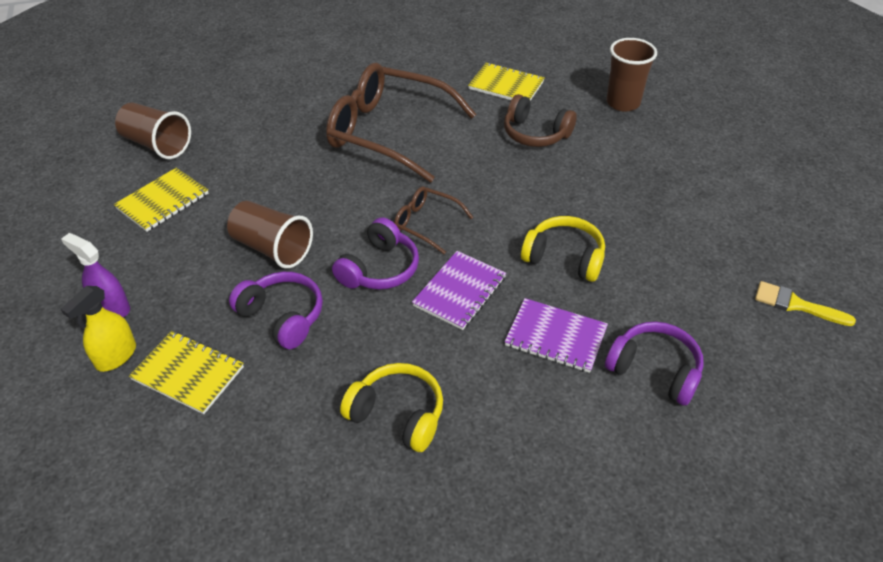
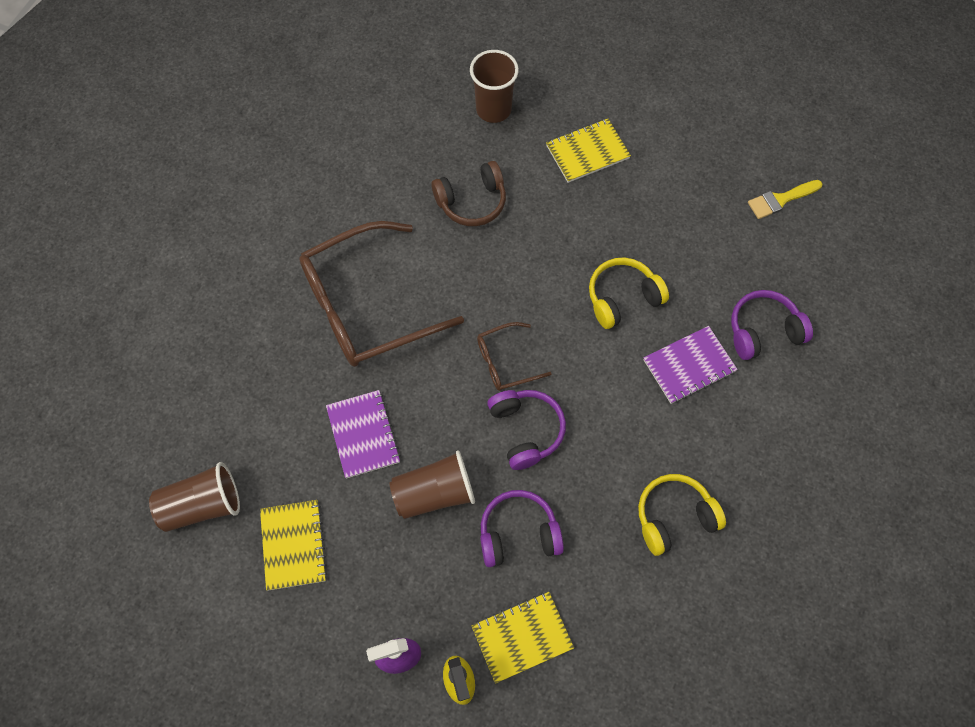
camera: 50 degrees left, 20 degrees up
purple notebook [412,251,506,330] -> purple notebook moved to [326,390,401,478]
yellow notebook [468,62,545,101] -> yellow notebook moved to [546,119,631,183]

